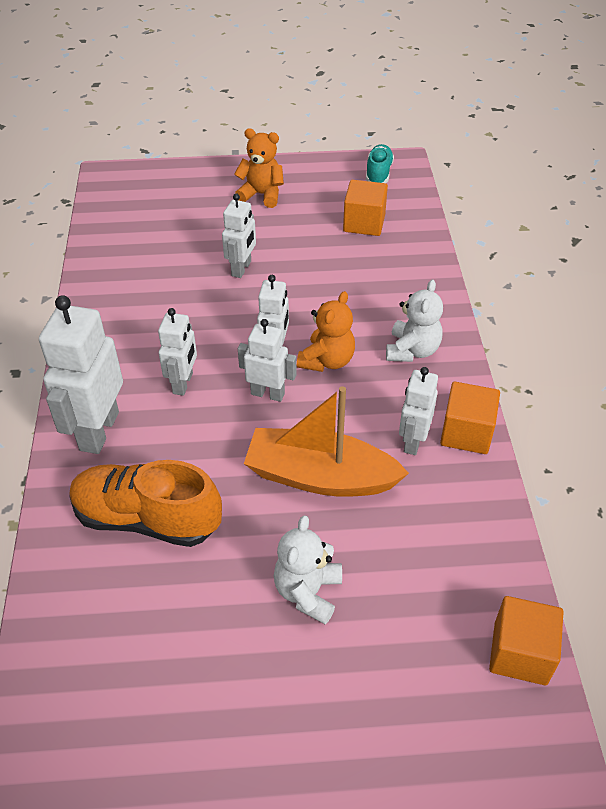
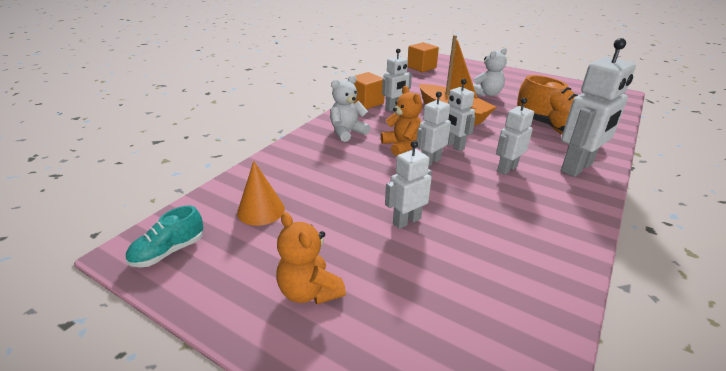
camera: 145 degrees left, 15 degrees down
orange teddy bear [297,291,355,372] -> orange teddy bear turned 90 degrees clockwise [381,86,422,156]
orange cube [343,180,388,236] -> orange cone [237,161,285,226]

